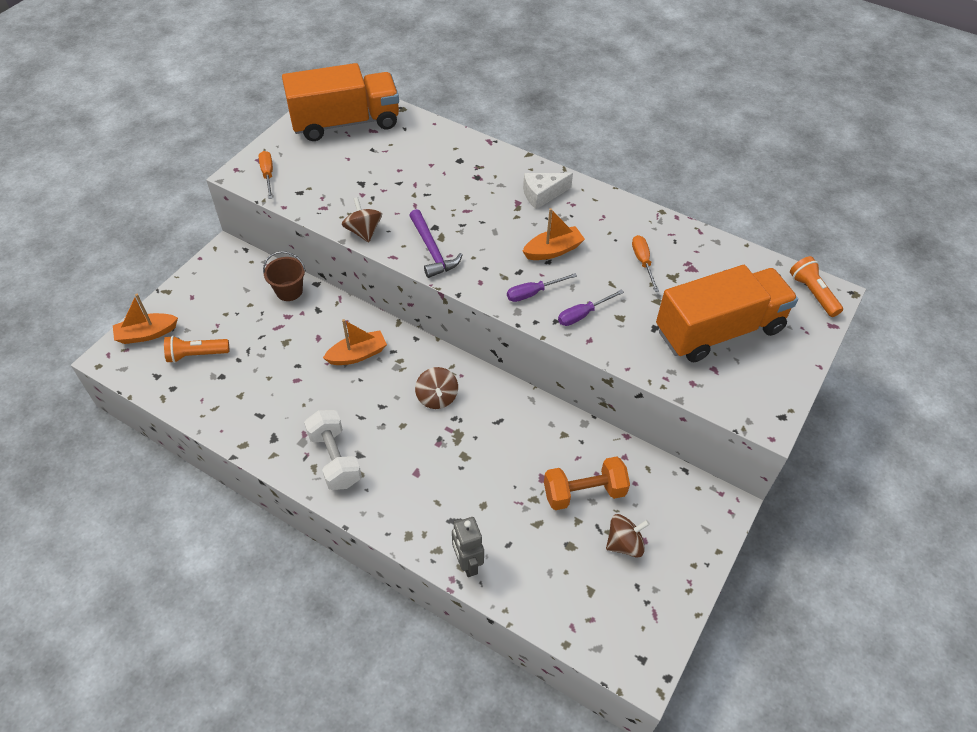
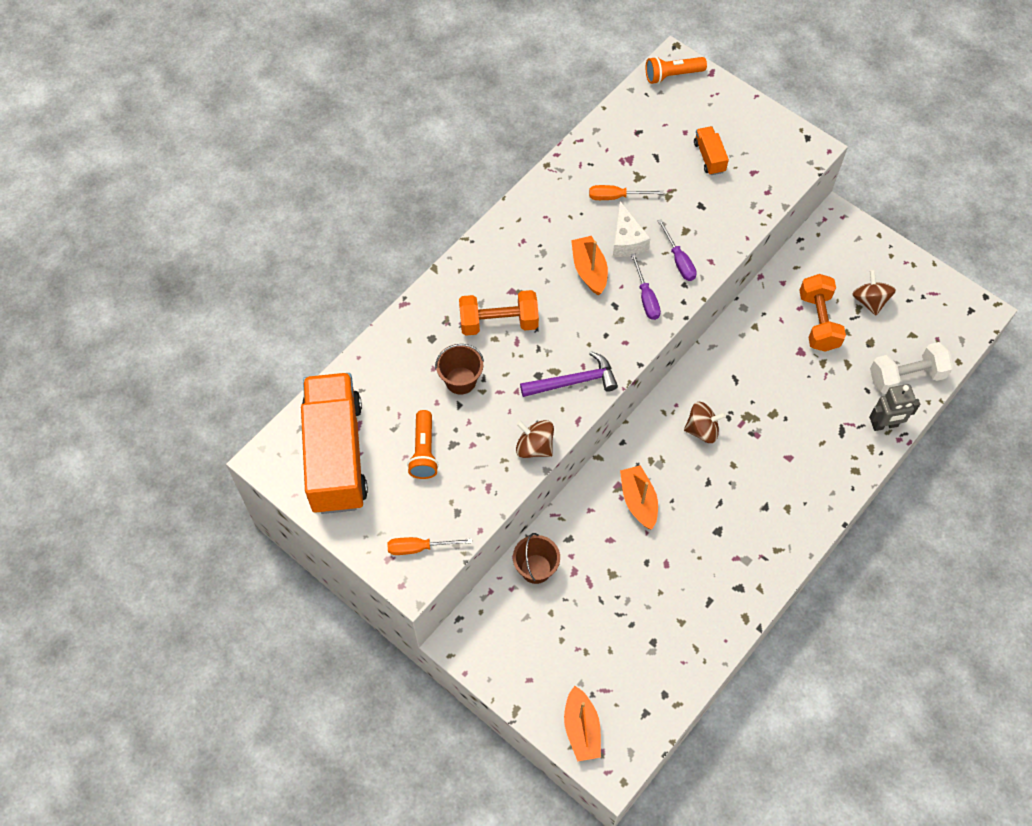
camera: 80 degrees left, 10 degrees up
orange flashlight [164,336,229,363] -> orange flashlight moved to [407,410,439,479]
white dumbbell [304,410,362,490] -> white dumbbell moved to [870,342,953,394]
brown spinning top [342,197,382,242] -> brown spinning top turned 45 degrees clockwise [516,420,554,458]
white cheese [523,173,573,210] -> white cheese moved to [613,201,651,257]
orange truck [656,265,798,362] -> orange truck [694,126,729,175], size x0.41
none -> brown bucket [435,344,484,395]
none -> orange dumbbell [459,290,539,336]

